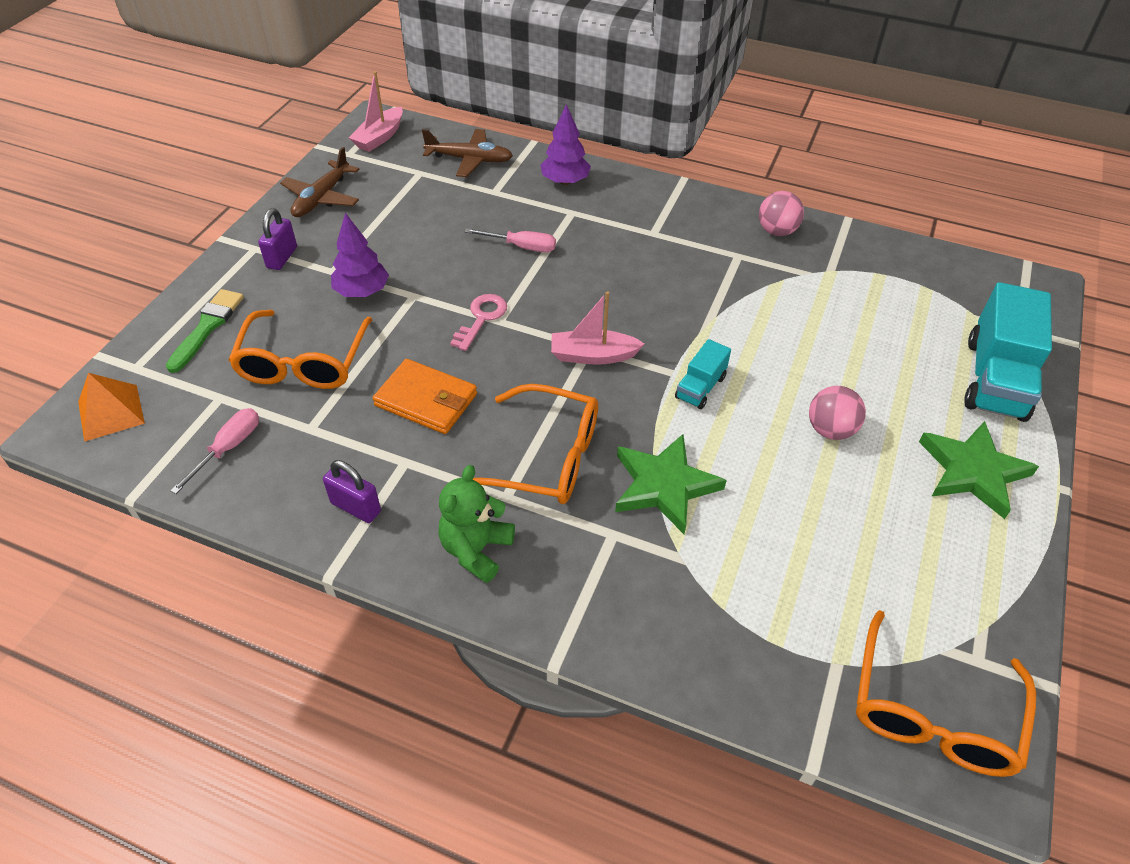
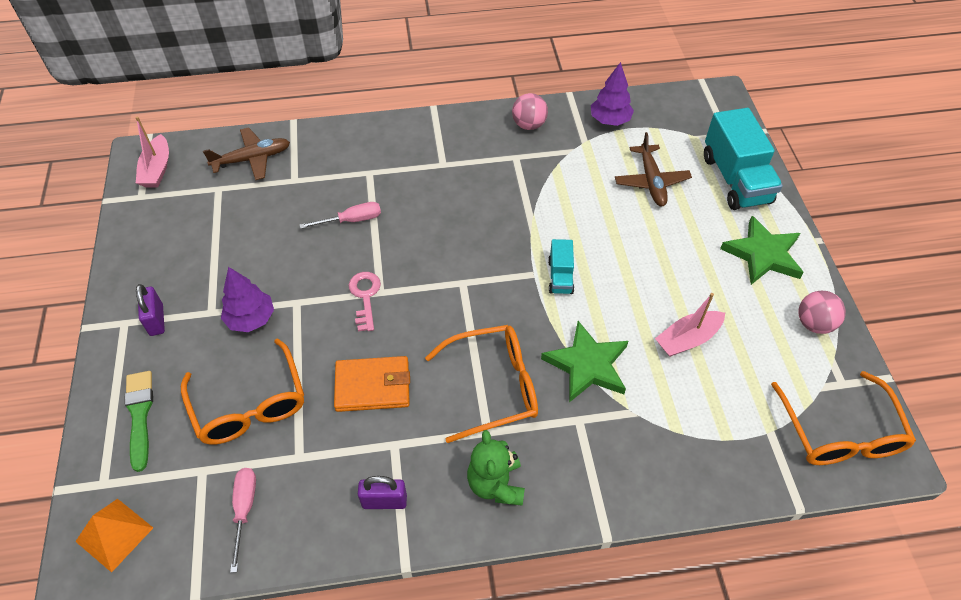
camera: 30 degrees left, 5 degrees up
brown plane [280,147,360,217] -> brown plane moved to [615,132,692,206]
purple tree [540,104,591,185] -> purple tree moved to [591,62,634,126]
pink boat [551,291,644,365] -> pink boat moved to [655,293,725,357]
pink ball [809,386,866,440] -> pink ball moved to [798,291,846,334]

